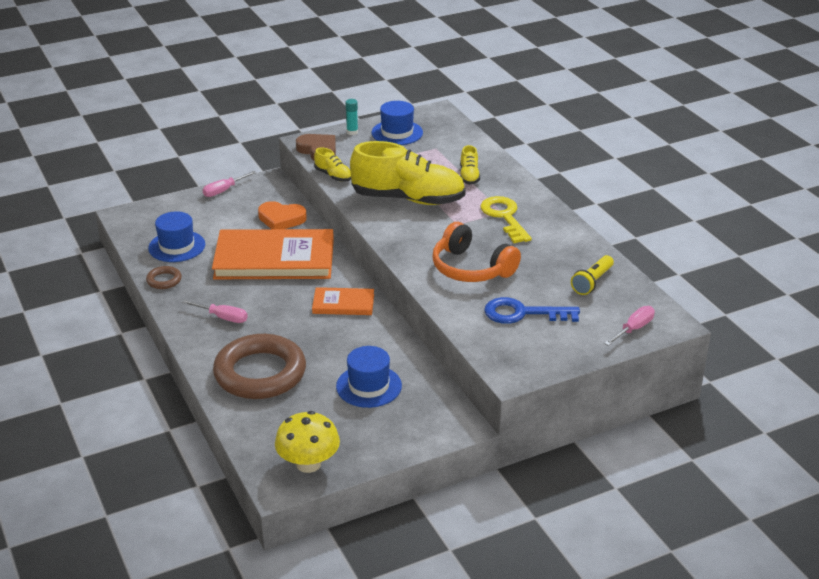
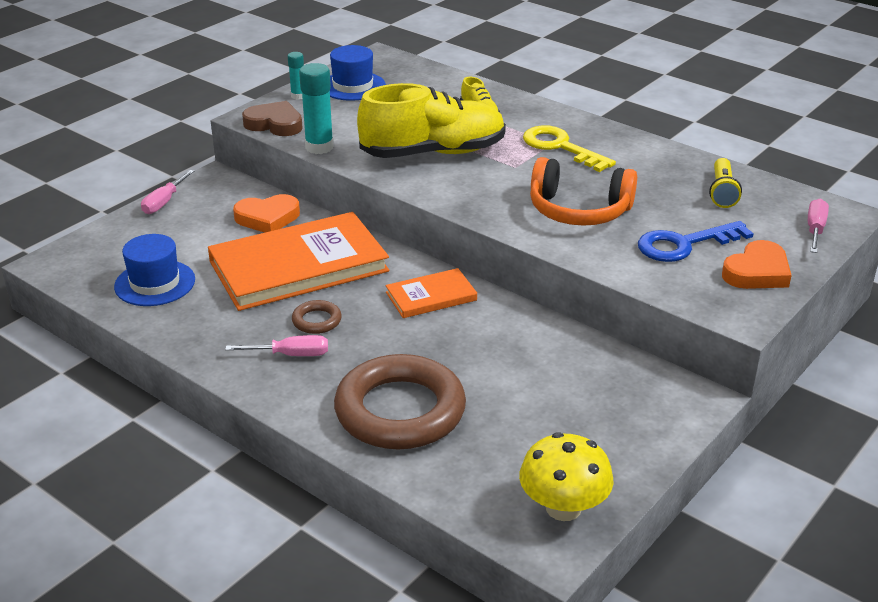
camera: 25 degrees left, 0 degrees up
brown ring [146,266,182,289] -> brown ring moved to [292,300,342,334]
yellow shoe [314,147,351,182] -> turquoise glue stick [299,63,334,154]
blue hat [336,346,402,408] -> none
none -> orange heart [722,240,792,289]

